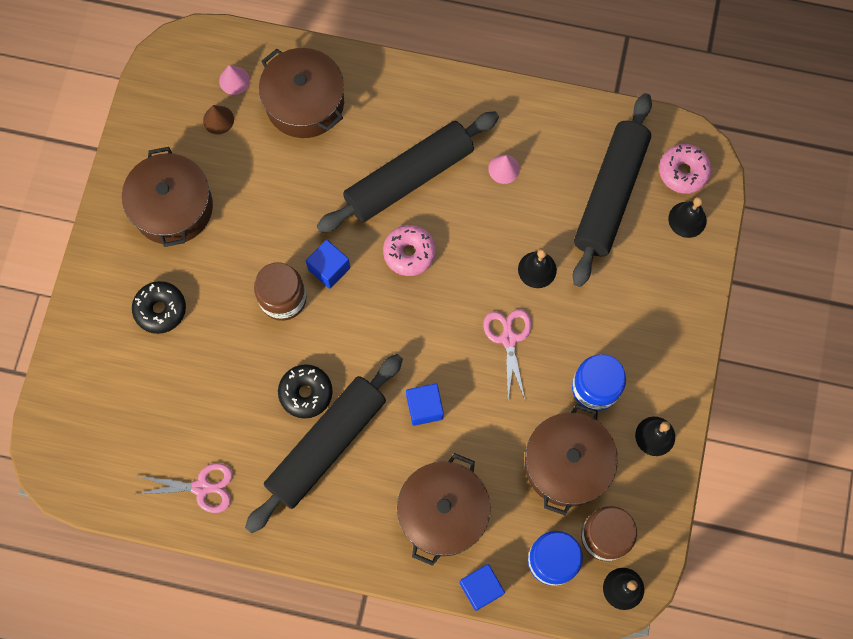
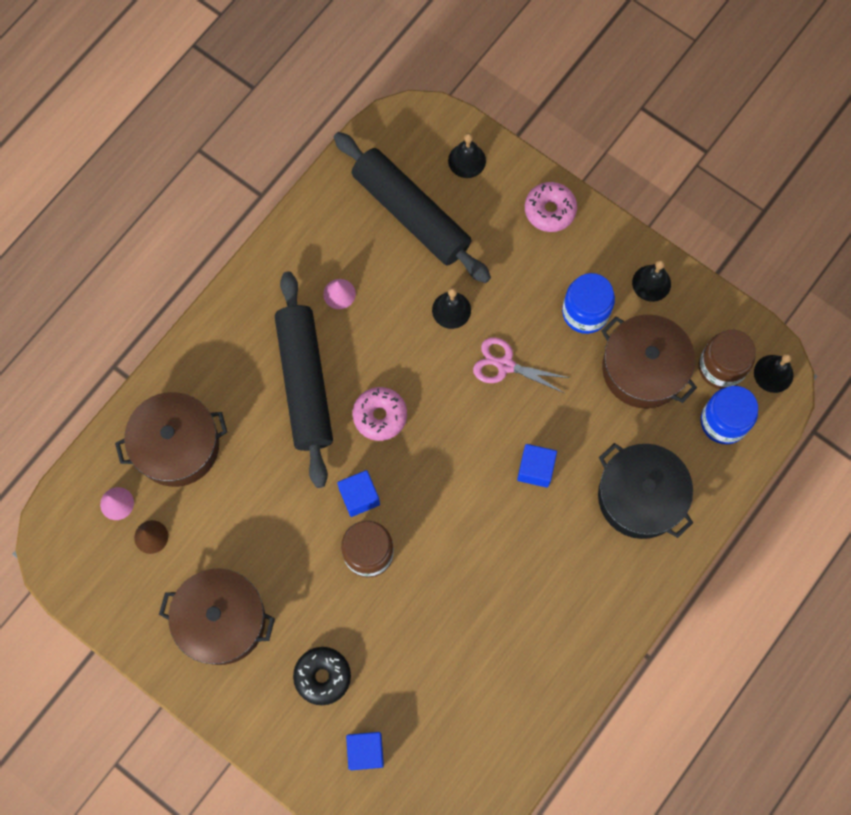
camera: 65 degrees left, 0 degrees up
pink scissors [137,463,233,513] -> none
black rolling pin [245,354,403,533] -> none
black donut [278,364,333,419] -> none
brown pot [397,453,491,566] -> black pot [598,443,693,539]
blue cube [459,564,505,611] -> blue cube moved to [346,732,384,770]
pink donut [659,144,712,194] -> pink donut moved to [525,182,577,232]

